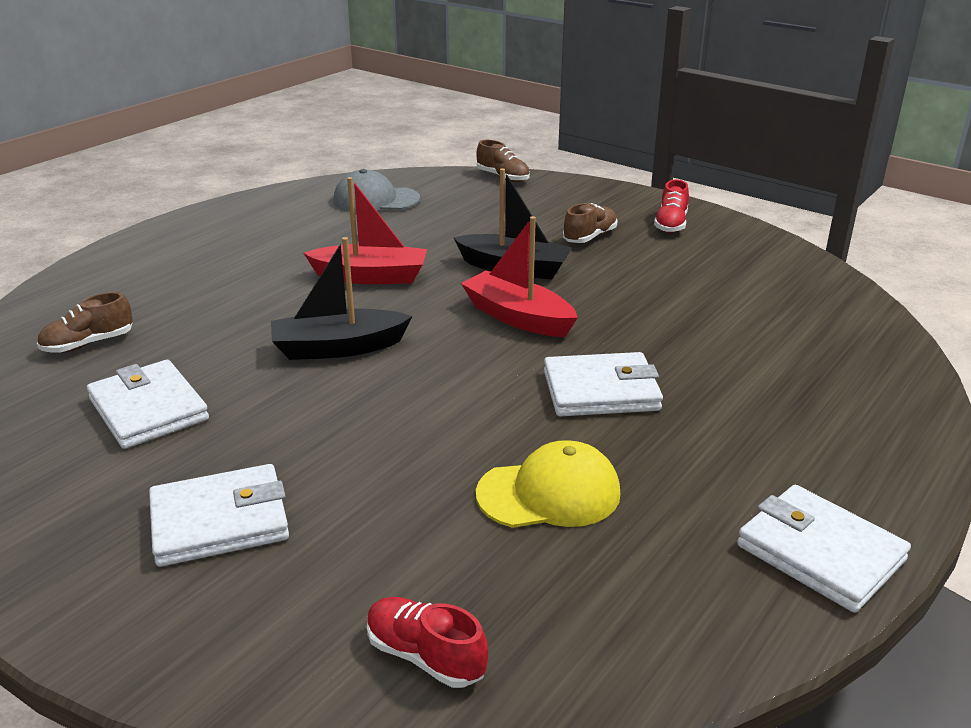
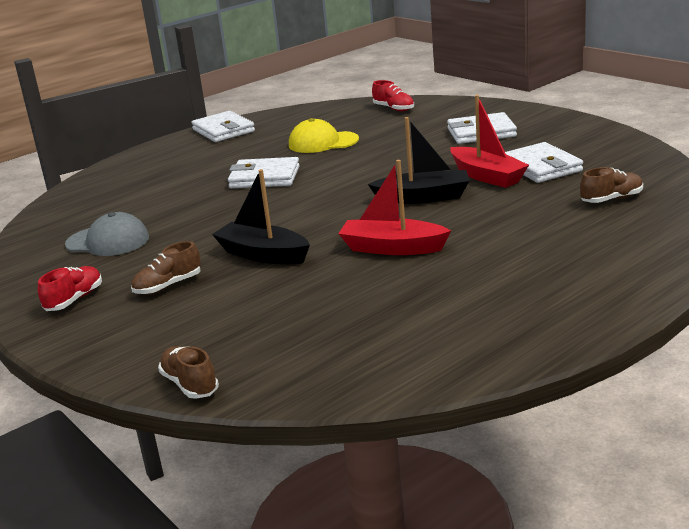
camera: 165 degrees left, 5 degrees down
grey cap [333,169,420,212] -> grey cap moved to [65,212,149,256]
red boat [461,216,578,337] -> red boat moved to [450,95,529,188]

